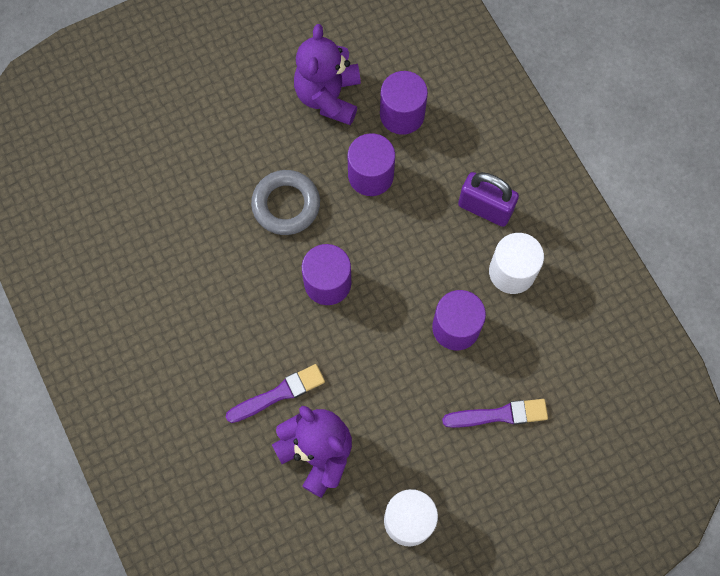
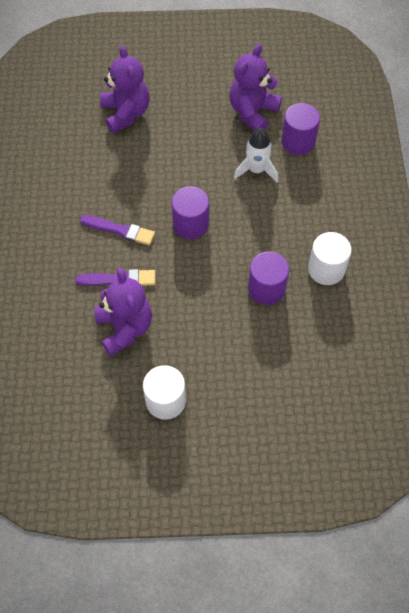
camera: 25 degrees right, 10 degrees down
grey ring [251,170,320,235] -> none
purple cylinder [348,133,395,196] -> white rocket [234,128,278,182]
purple brush [442,399,548,428] -> purple brush moved to [80,215,155,246]
purple padlock [458,172,519,227] -> none
none -> purple teddy bear [100,45,150,133]

